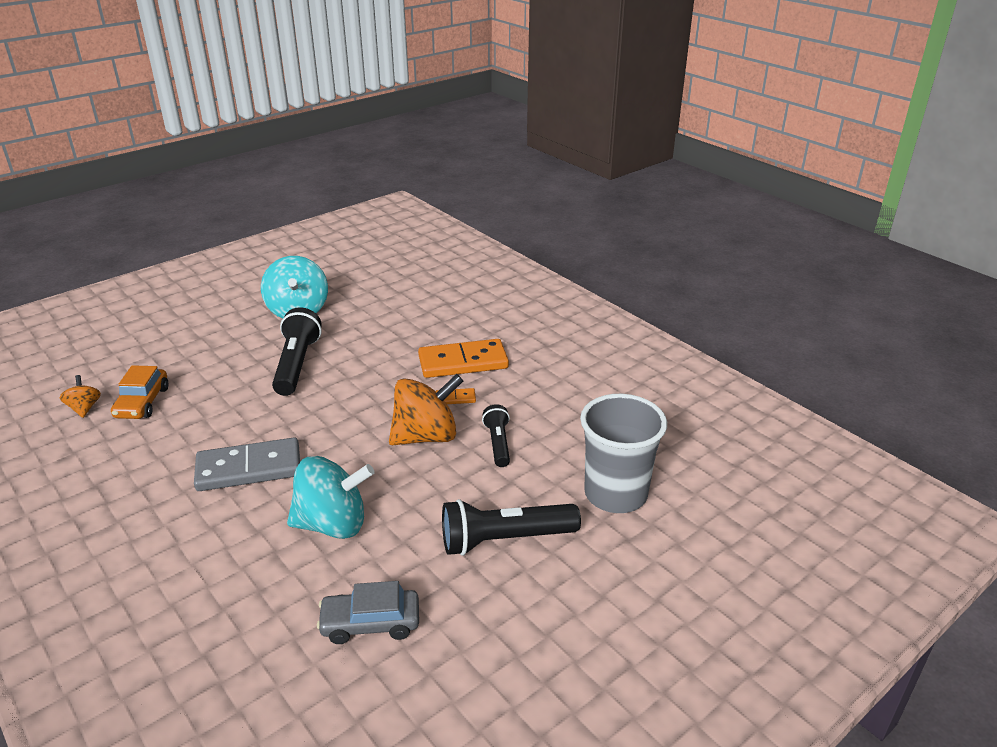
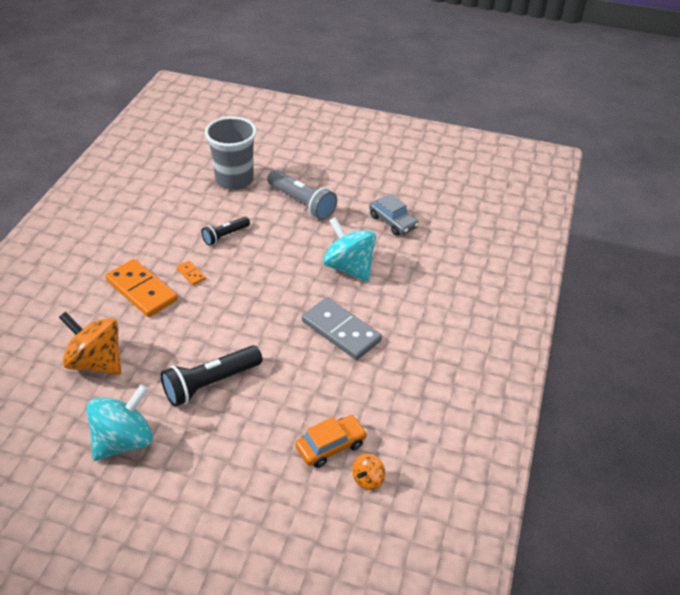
camera: 125 degrees left, 10 degrees up
orange spinning top [389,374,463,445] -> orange spinning top moved to [59,312,121,375]
black flashlight [442,499,581,556] -> grey flashlight [267,170,337,220]

